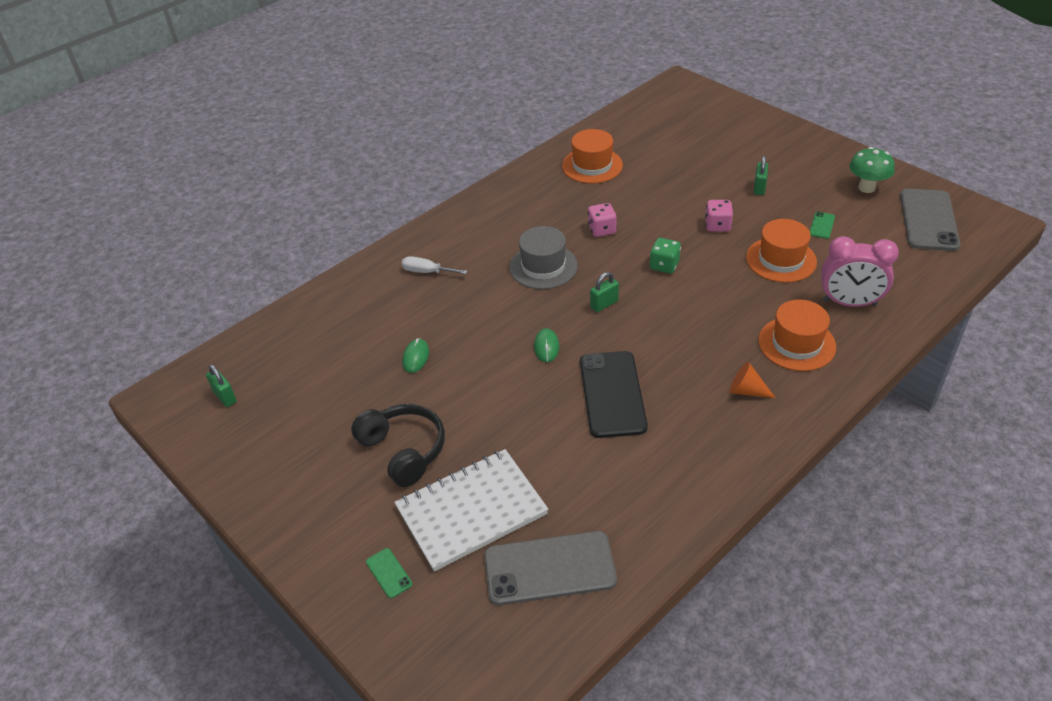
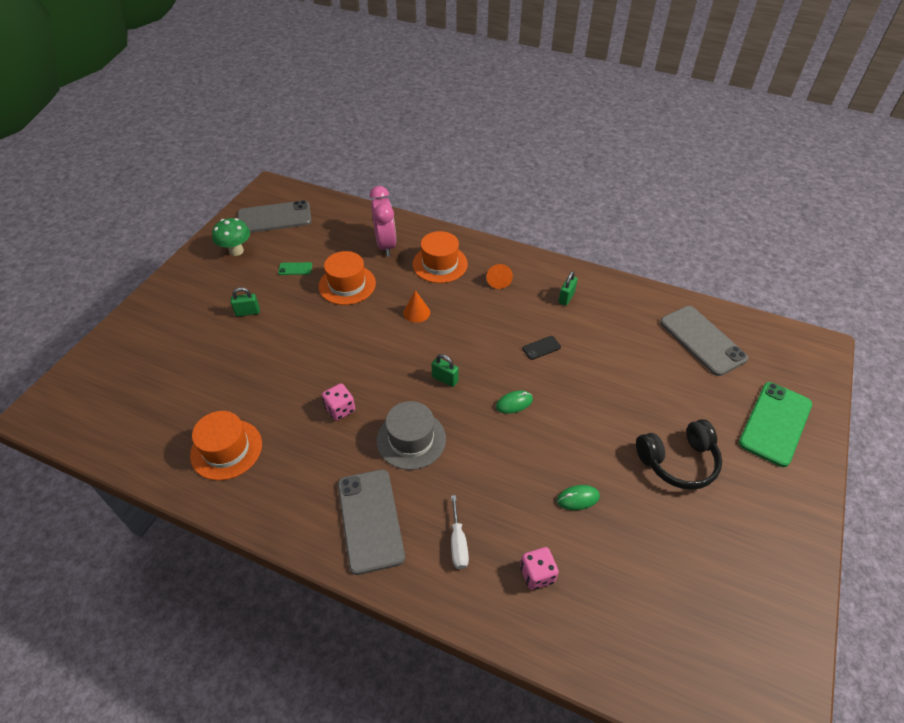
camera: 115 degrees left, 5 degrees up
green padlock [206,364,237,407] -> green padlock moved to [558,271,577,306]
black headphones [351,404,445,487] -> black headphones turned 135 degrees counterclockwise [636,419,722,490]
green phone [366,548,412,598] -> green phone [739,382,812,467], size x2.37
white notebook [394,449,548,572] -> none
black phone [580,351,648,438] -> black phone [522,336,561,360], size x0.42
green dice [650,238,681,274] -> none
pink dice [705,200,733,232] -> pink dice moved to [520,547,559,590]
none -> grey phone [338,469,405,575]
none -> orange cone [403,290,430,323]

